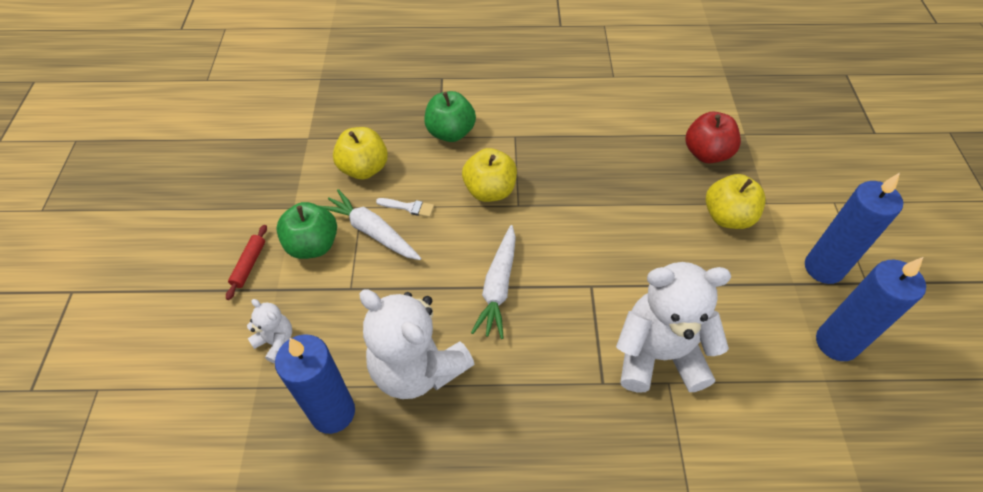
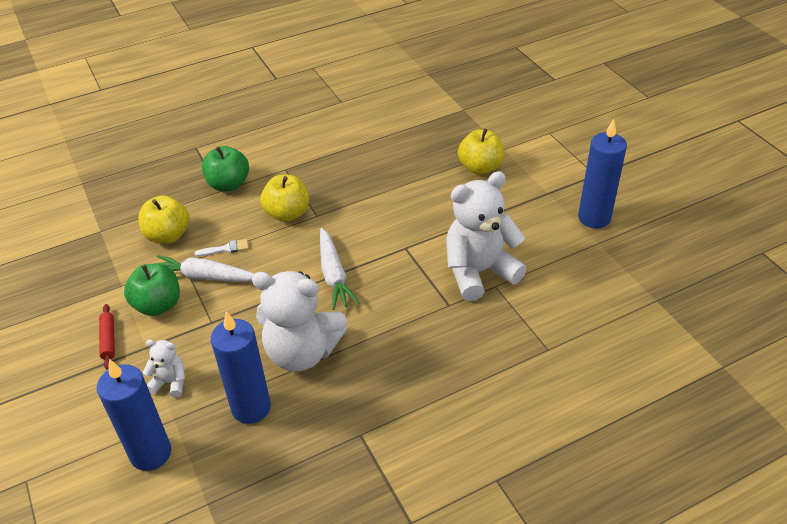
camera: 25 degrees left, 10 degrees down
red apple [685,112,741,163] -> none
blue candle [805,173,903,284] -> blue candle moved to [97,359,171,471]

